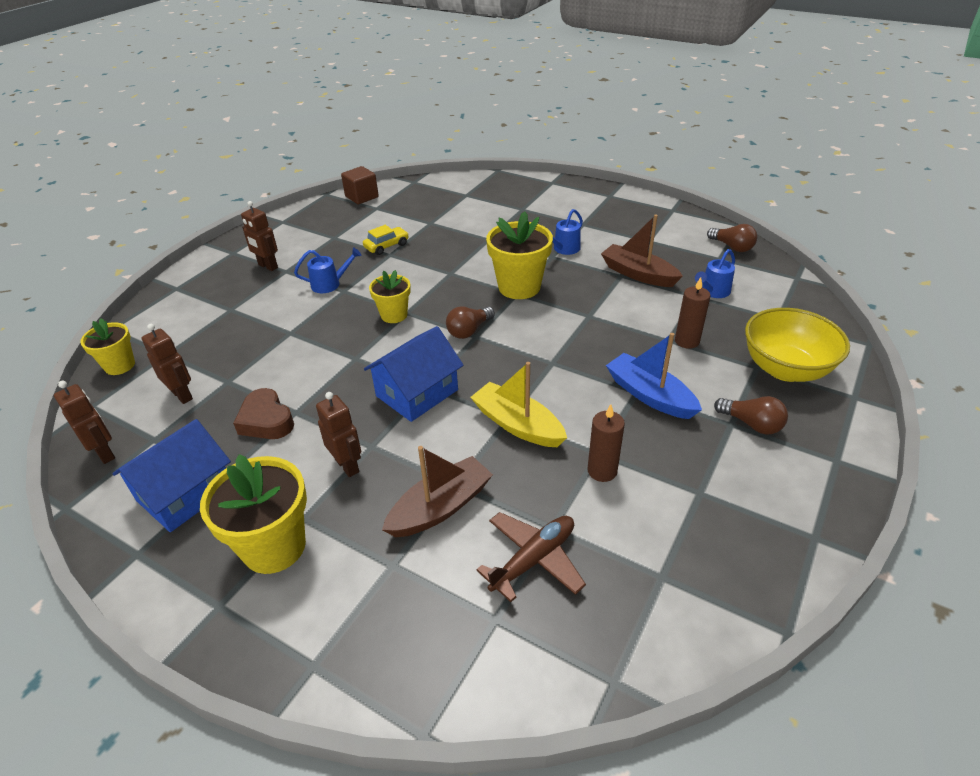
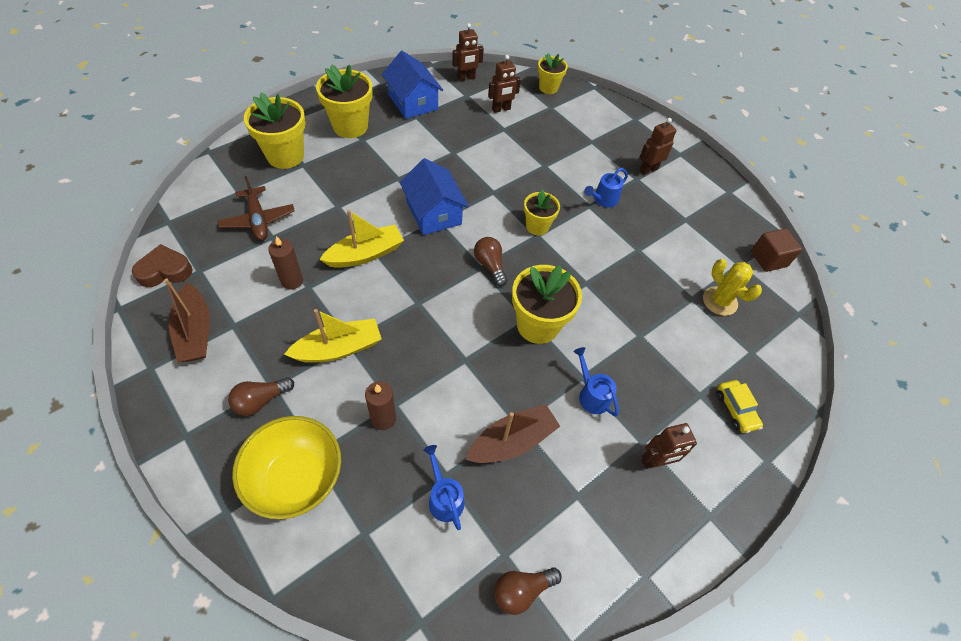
camera: 105 degrees right, 15 degrees up
brown heart [233,388,294,439] -> brown heart moved to [132,244,193,287]
blue watering can [294,247,361,293] -> blue watering can turned 45 degrees clockwise [584,168,628,208]
brown robot [316,392,361,477] -> brown robot moved to [642,423,697,469]
yellow car [363,225,409,255] -> yellow car moved to [716,380,763,433]
brown boat [382,446,493,537] -> brown boat moved to [164,278,210,362]
blue boat [606,333,702,419] -> yellow boat [284,309,382,363]
none -> yellow flower pot [244,93,306,169]
none -> yellow cactus [703,259,762,316]

